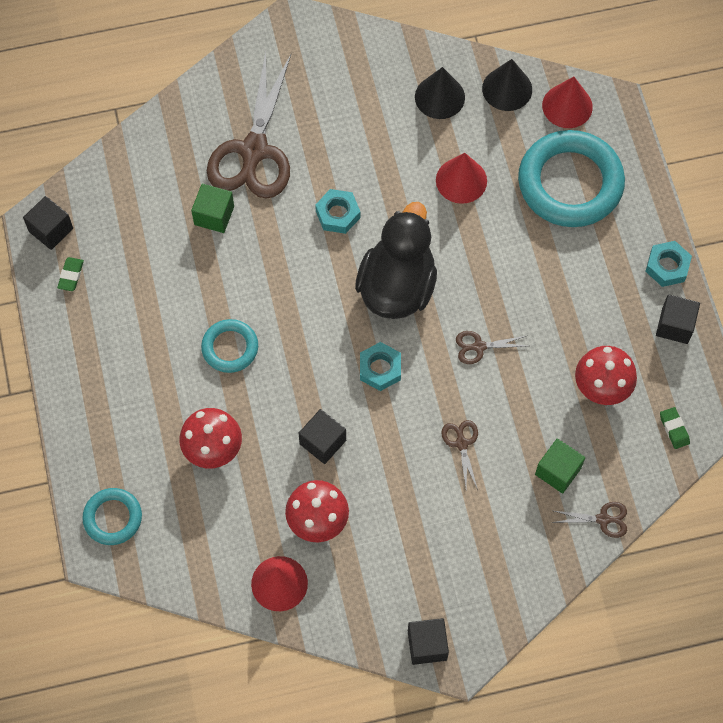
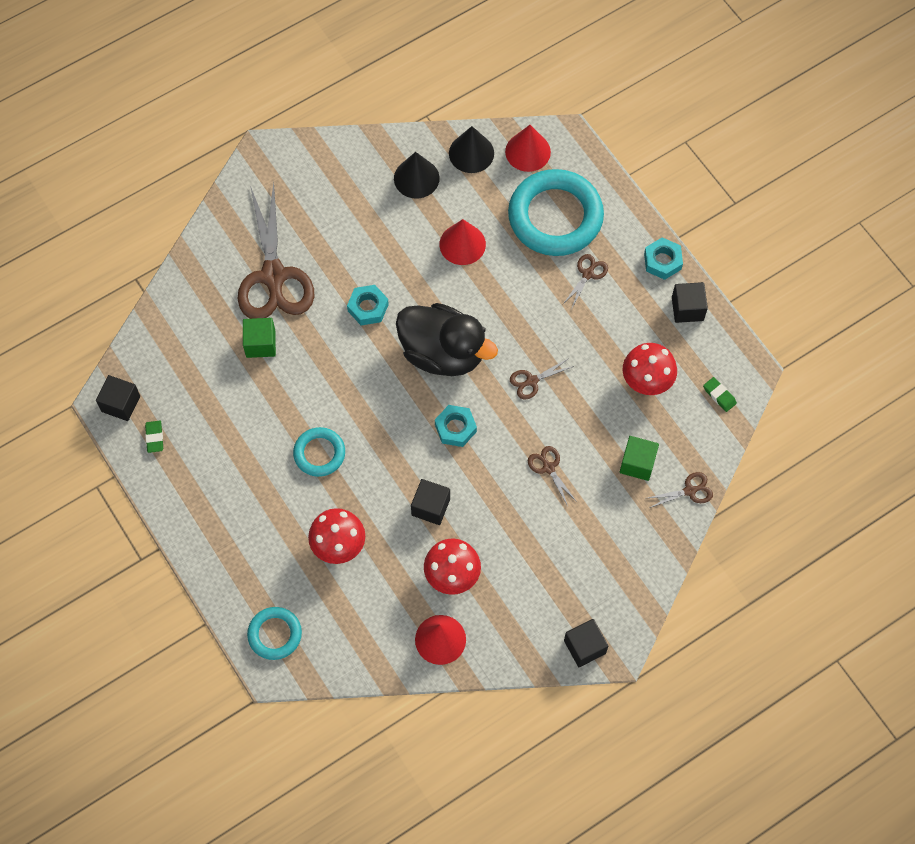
camera: 20 degrees left, 0 degrees up
black duck [355,202,437,319] -> black duck turned 120 degrees clockwise [396,303,498,376]
none -> brown scissors [562,254,608,308]

